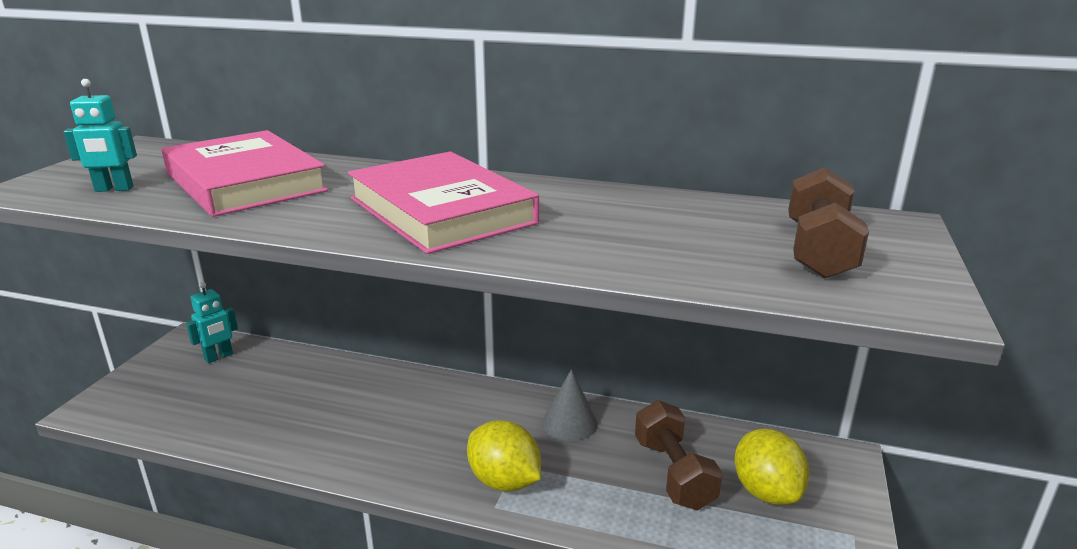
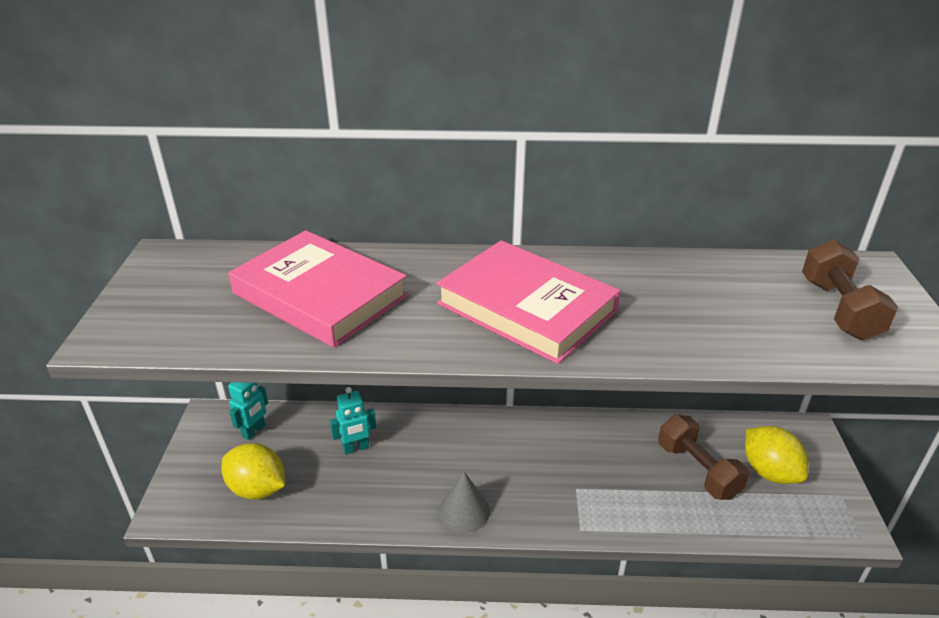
camera: 15 degrees left, 10 degrees up
turquoise robot [64,79,137,192] -> turquoise robot moved to [330,387,376,454]
yellow lemon [467,420,541,492] -> yellow lemon moved to [222,443,285,500]
grey cone [542,369,598,441] -> grey cone moved to [439,471,490,533]

